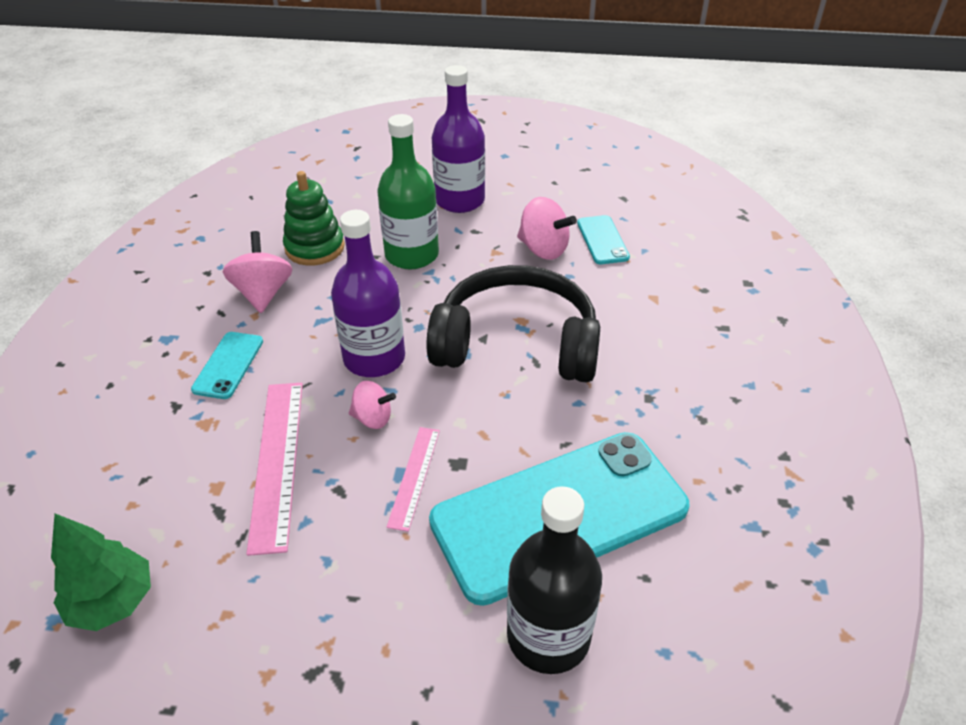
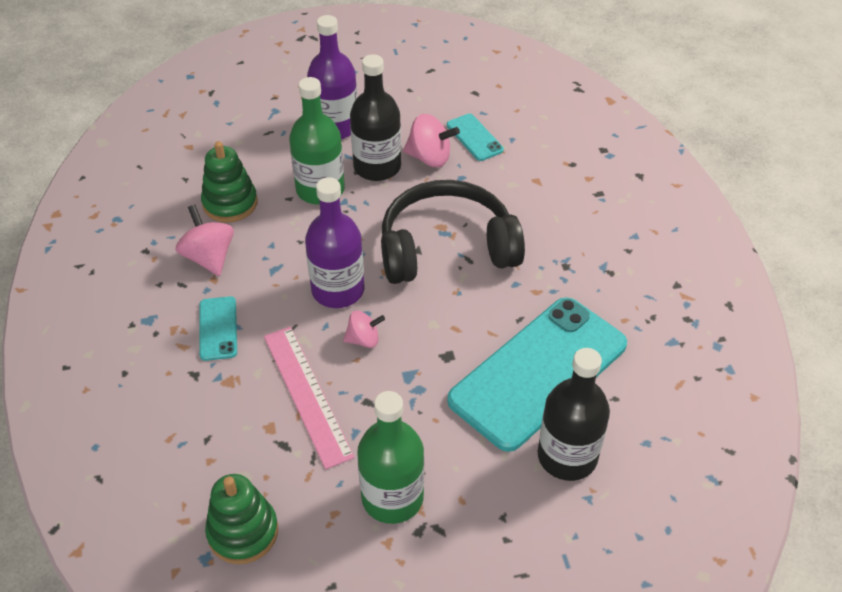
camera: 20 degrees left, 5 degrees up
green tree [51,514,151,631] -> green stacking toy [205,474,278,564]
pink ruler [386,427,440,532] -> none
none -> black bottle [350,54,401,181]
none -> green bottle [357,391,424,524]

